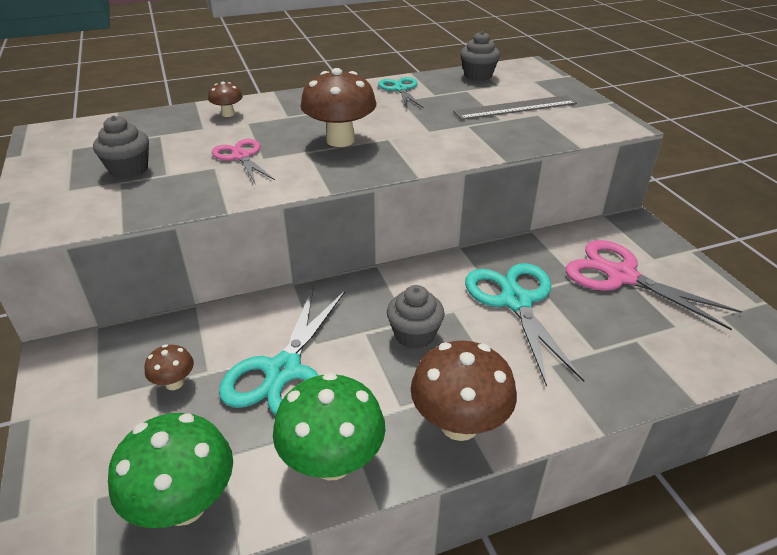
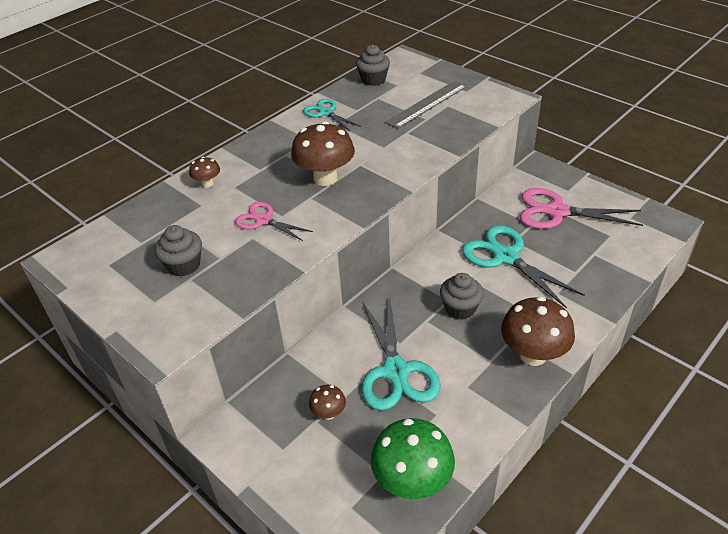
camera: 25 degrees left, 5 degrees up
green mushroom [273,373,386,480] -> none

